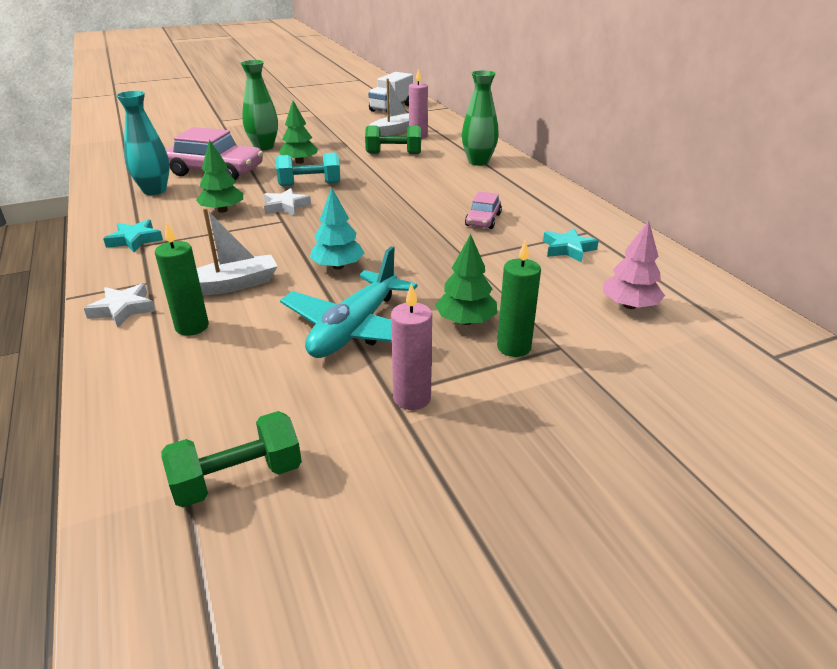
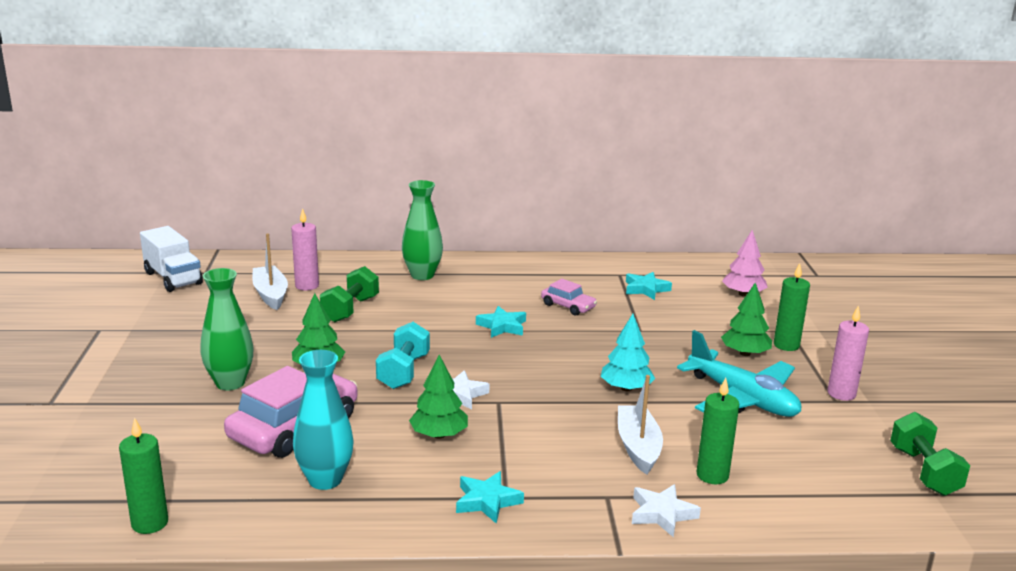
camera: 70 degrees left, 10 degrees down
none -> green candle [119,417,168,534]
none -> turquoise star [476,306,526,338]

